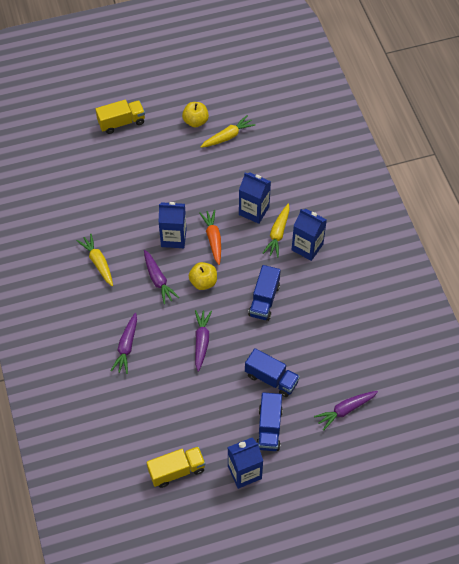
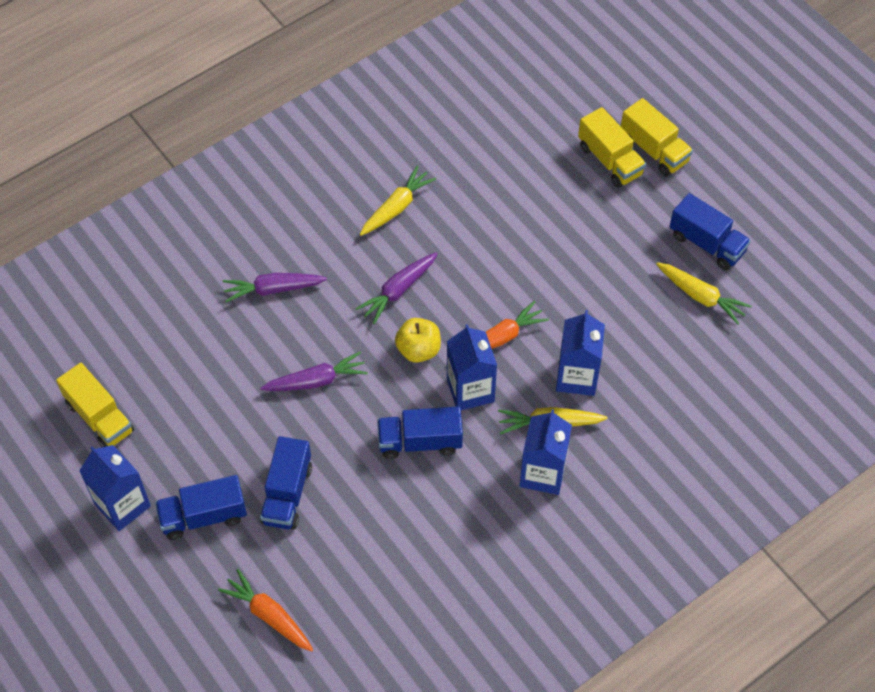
camera: 70 degrees right, 0 degrees up
blue carton [158,202,186,248] -> blue carton moved to [447,324,497,410]
yellow apple [182,102,209,127] -> blue truck [669,193,751,270]
purple carrot [314,391,378,431] -> orange carrot [218,569,313,651]
none -> yellow truck [578,107,646,188]

